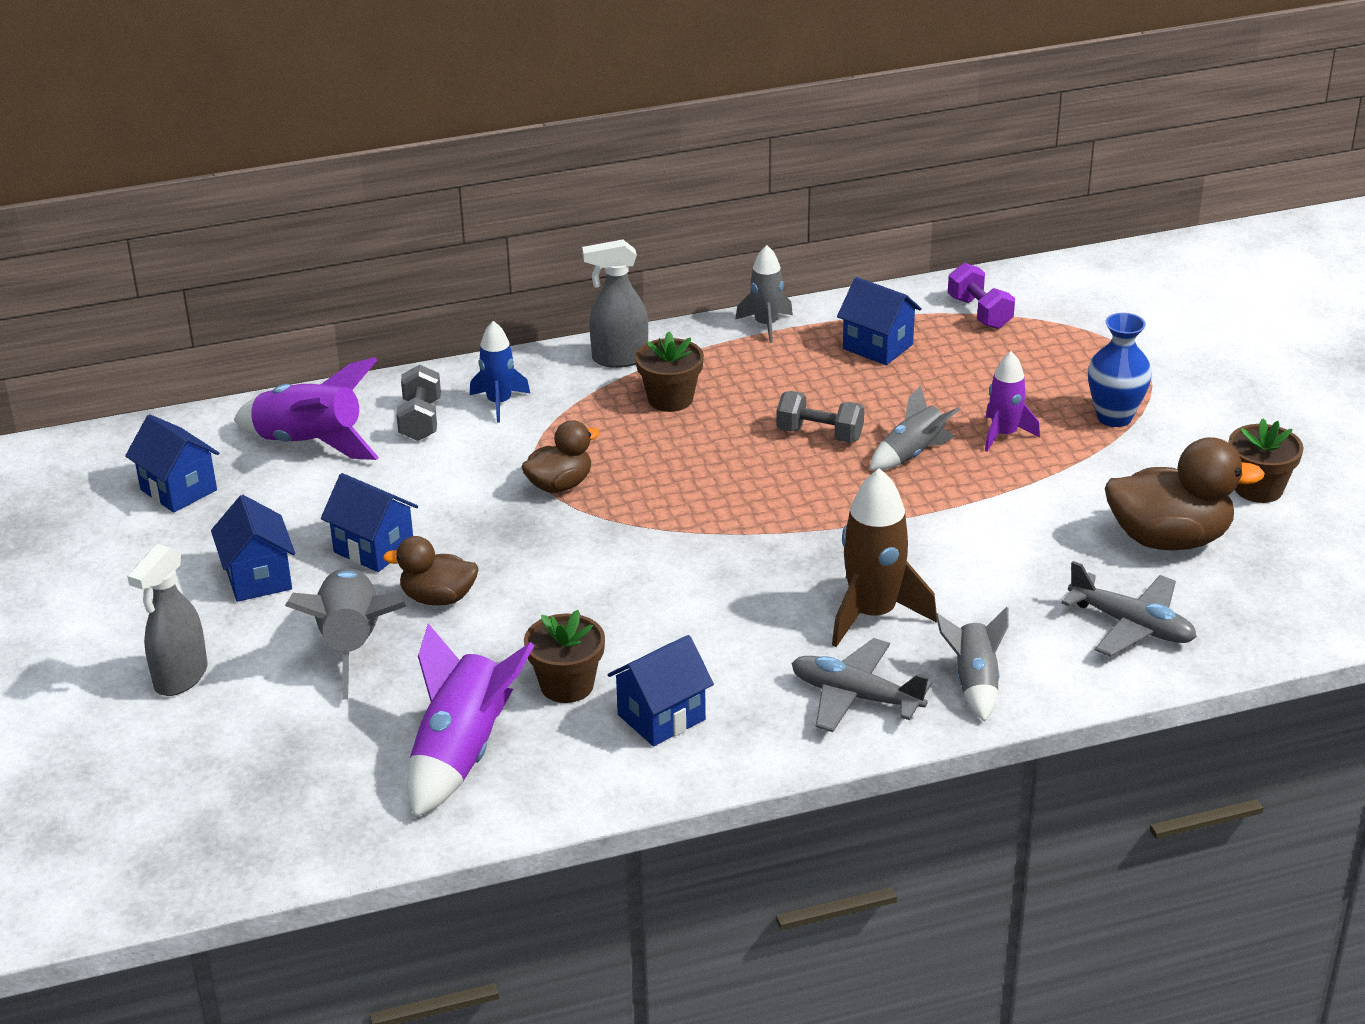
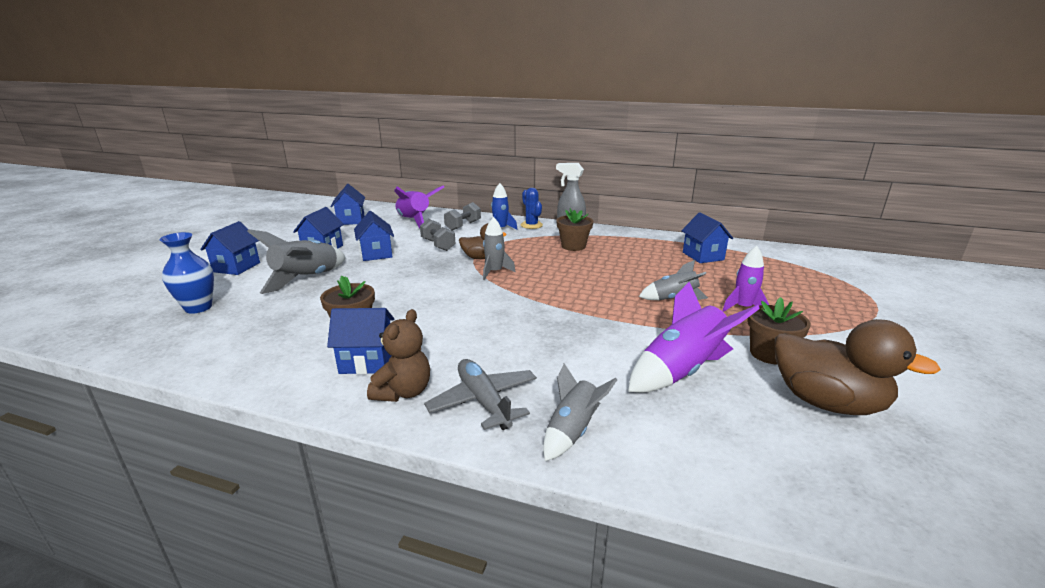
camera: 35 degrees right, 10 degrees down
grey spray bottle [127,544,208,696] -> blue house [200,221,260,275]
brown duck [383,536,478,606] -> none
purple rocket [407,623,535,818] -> purple rocket moved to [628,282,760,393]
grey rocket [735,245,793,343] -> grey rocket moved to [483,217,516,280]
grey dumbbell [776,391,864,443] -> grey dumbbell moved to [420,219,456,251]
brown rocket [832,468,937,647] -> none
purple dumbbell [948,263,1015,329] -> none
grey plane [1061,561,1197,657] -> none
blue vase [1088,313,1152,427] -> blue vase moved to [160,232,214,314]
brown flower pot [1229,418,1304,503] -> brown flower pot moved to [747,297,811,364]
none -> brown teddy bear [367,309,430,402]
none -> blue cactus [521,188,543,229]

